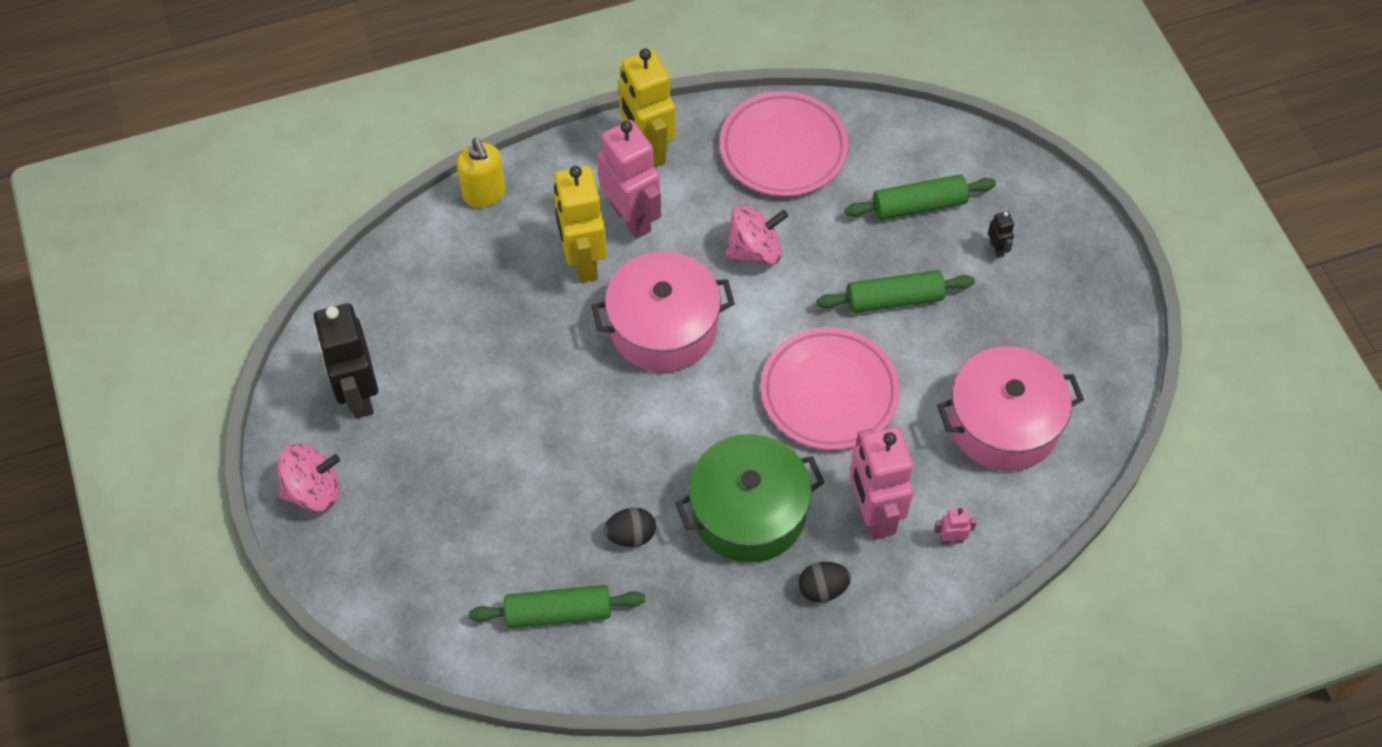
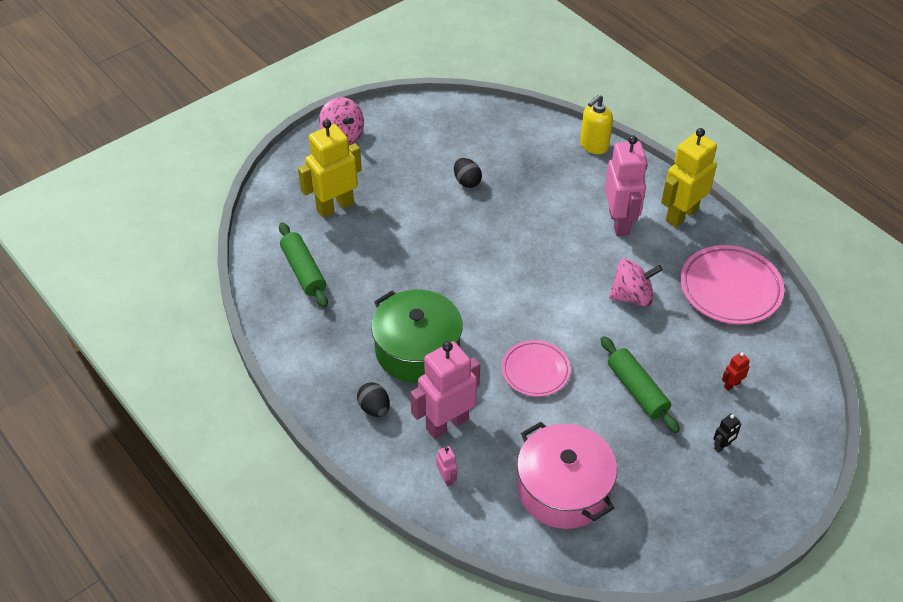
camera: 70 degrees right, 10 degrees down
black robot [314,303,378,419] -> none
yellow robot [554,166,607,283] -> yellow robot moved to [298,120,362,218]
pink pot [591,251,735,372] -> none
pink robot [597,120,661,239] -> pink robot turned 45 degrees counterclockwise [605,135,647,236]
black egg [604,507,656,547] -> black egg moved to [454,158,482,188]
pink spinning top [725,205,788,265] -> pink spinning top turned 60 degrees counterclockwise [609,259,663,307]
pink plate [761,327,900,450] -> pink plate [502,340,571,397], size x0.64
green rolling pin [845,174,996,220] -> red robot [722,352,750,391]

